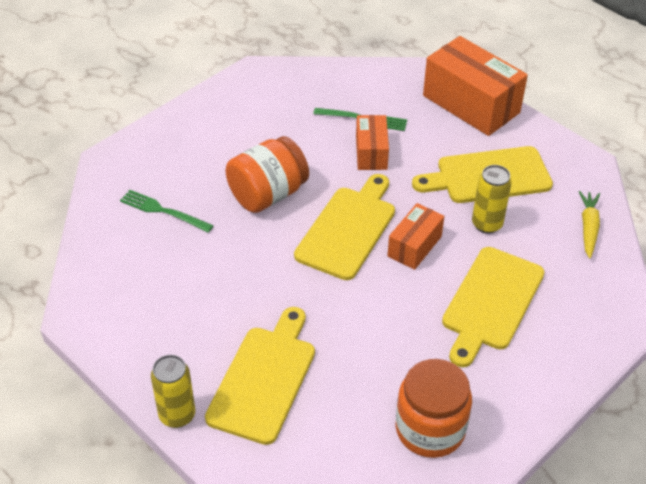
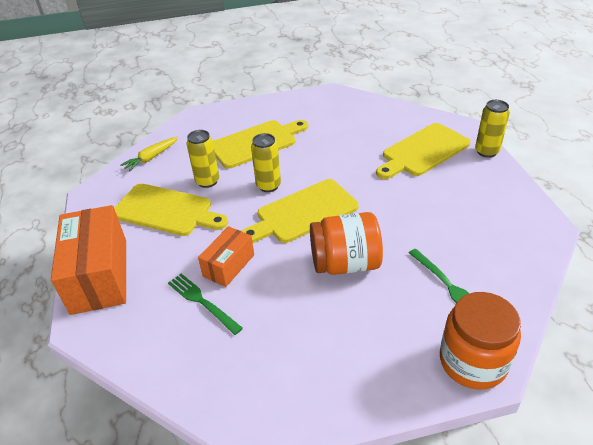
camera: 145 degrees left, 5 degrees down
orange box [387,203,444,270] -> yellow can [251,133,281,192]
orange jar [395,359,472,458] -> orange jar moved to [440,292,521,390]

